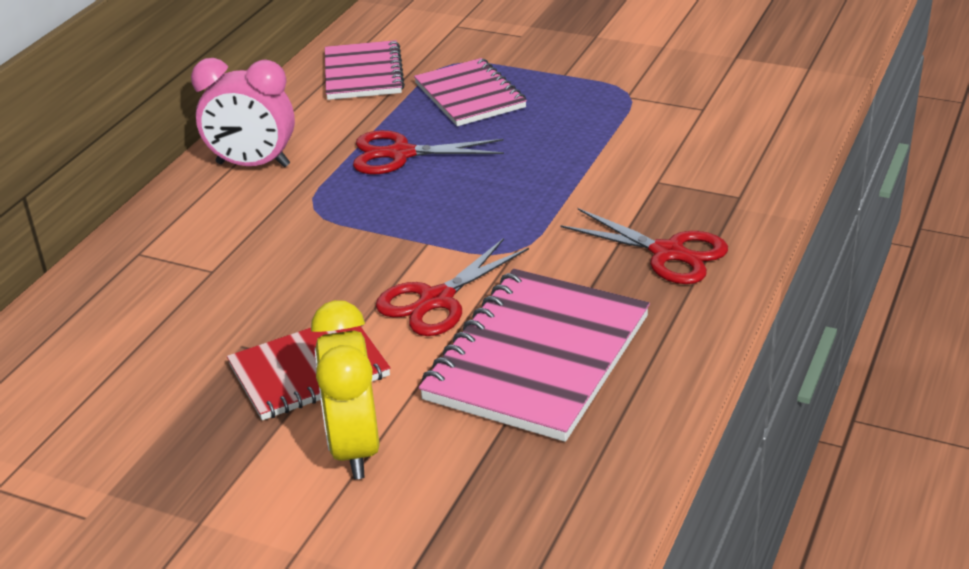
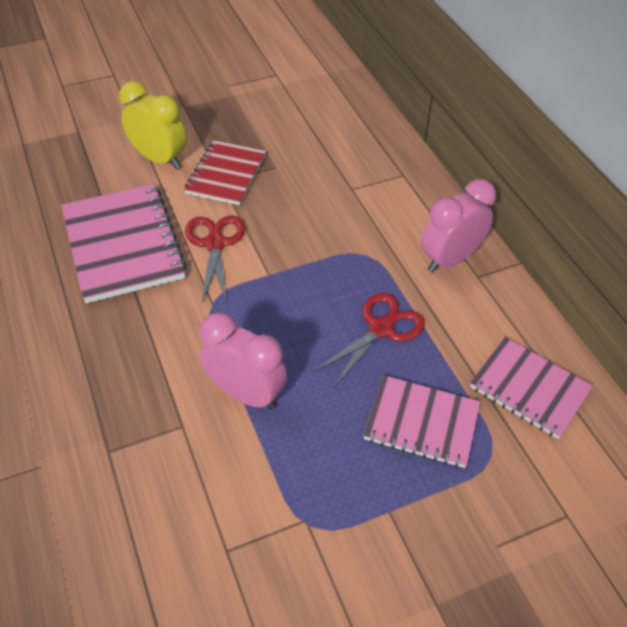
camera: 130 degrees right, 15 degrees up
red scissors [561,208,728,284] -> none
none -> pink clock [200,312,287,410]

